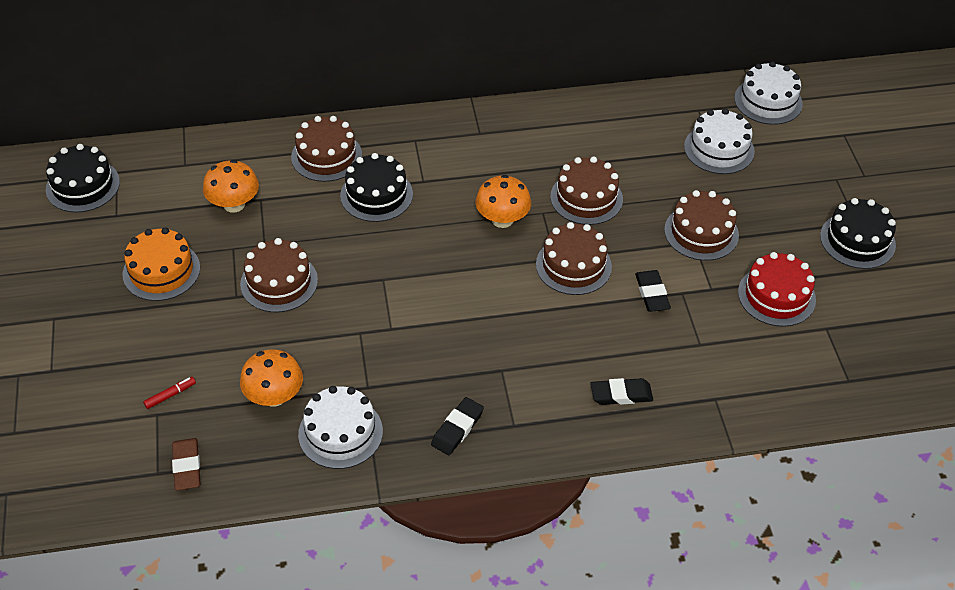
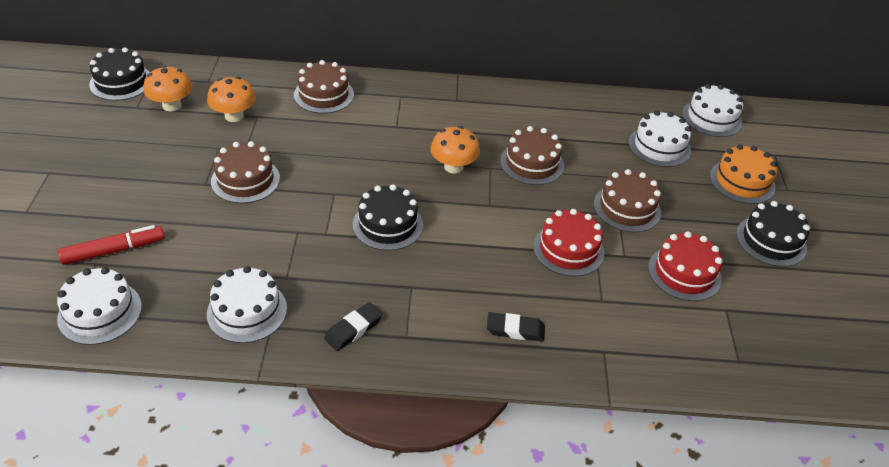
camera: 10 degrees right, 5 degrees down
orange cake [123,227,200,301] -> orange cake moved to [710,144,777,204]
red marker [143,377,196,409] -> red marker [58,225,165,265], size x2.01
brown eraser [172,438,201,490] -> white cake [57,267,142,345]
orange mushroom [240,349,303,407] -> orange mushroom moved to [144,65,192,111]
black cake [340,153,413,222] -> black cake moved to [353,185,423,251]
brown cake [536,222,612,295] -> none
black eraser [635,270,671,312] -> red cake [533,209,604,277]

